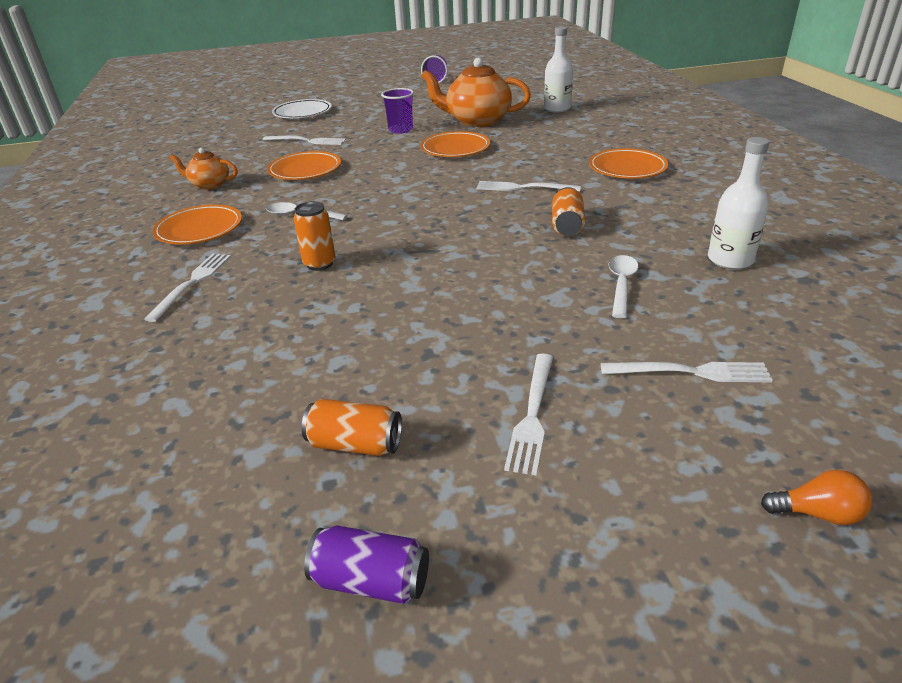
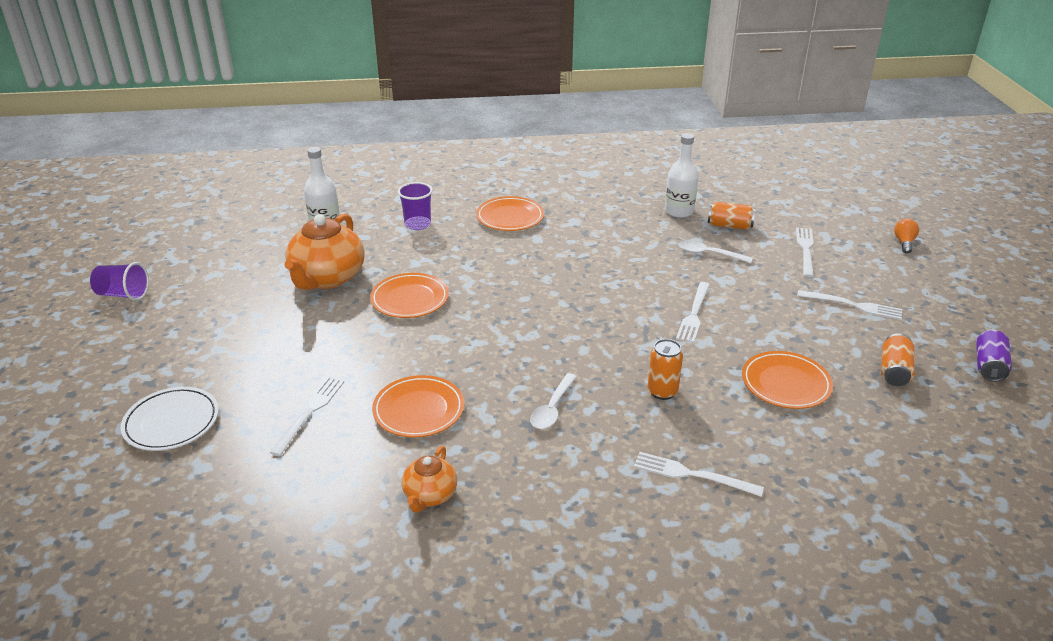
camera: 85 degrees left, 0 degrees up
orange plate [152,205,242,244] -> orange plate moved to [742,351,833,409]
purple cup [381,88,414,134] -> purple cup moved to [398,182,433,230]
white fork [476,181,581,192] -> white fork moved to [676,282,710,343]
orange can [552,187,585,236] -> orange can moved to [708,202,756,230]

